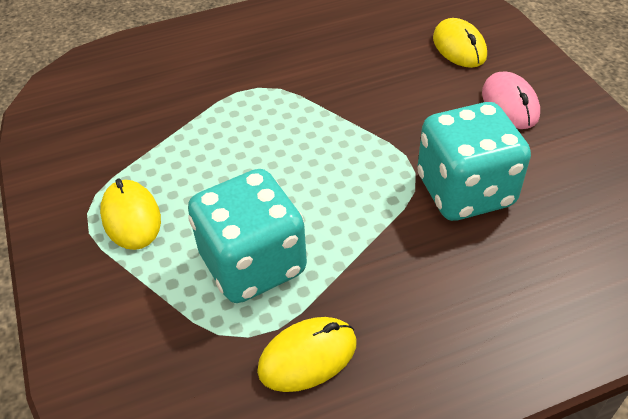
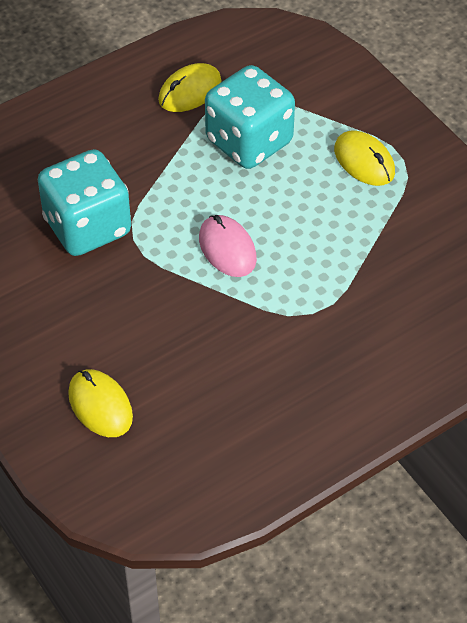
camera: 165 degrees right, 5 degrees up
pink mouse [482,71,540,129] -> pink mouse moved to [199,215,257,277]

